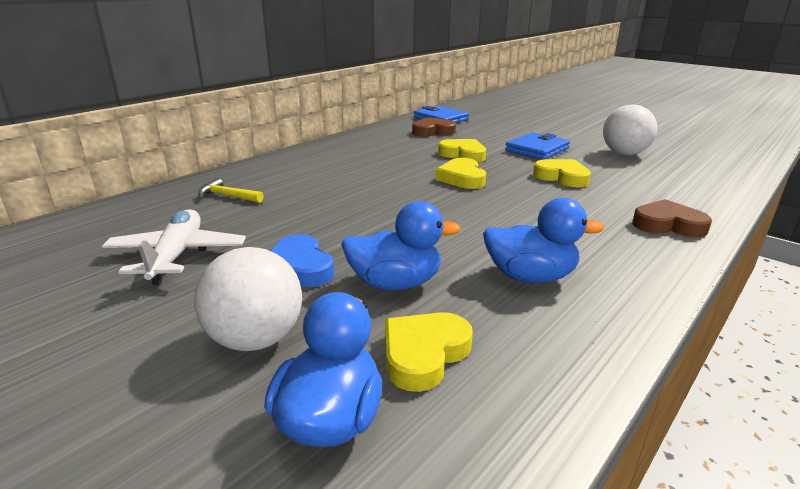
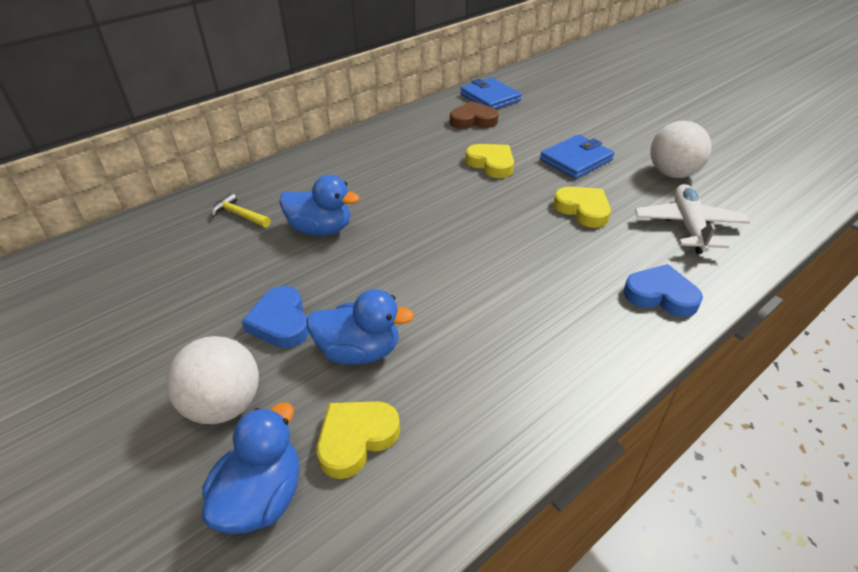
camera: 10 degrees right, 15 degrees up
white plane [102,209,246,285] -> white plane moved to [635,184,750,254]
yellow heart [436,158,486,189] -> none
blue duck [483,198,604,283] -> blue duck moved to [279,175,359,236]
brown heart [632,199,712,237] -> blue heart [624,264,703,317]

